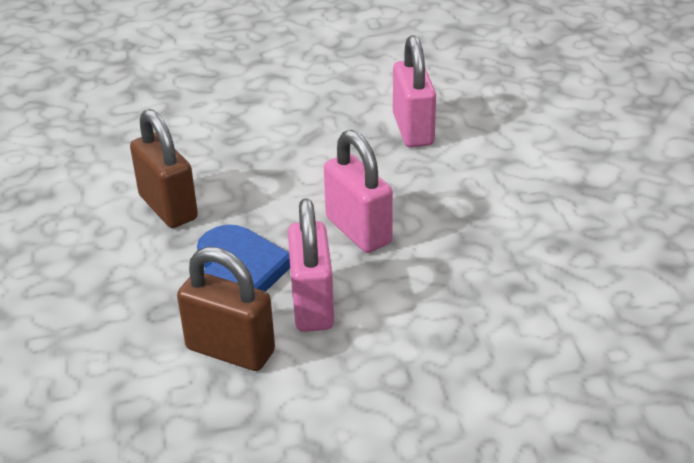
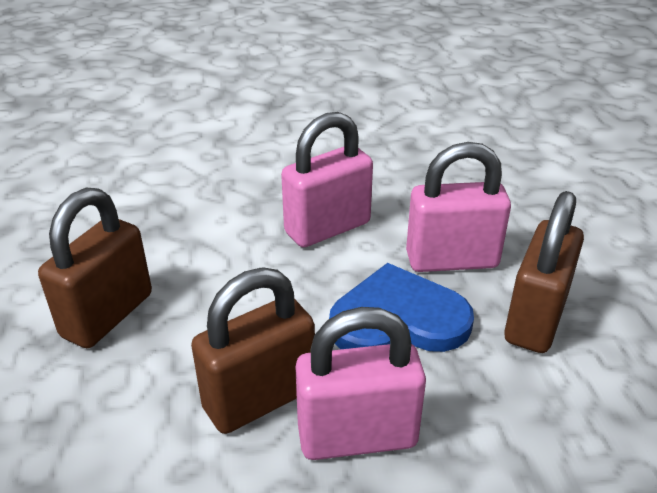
camera: 90 degrees left, 0 degrees up
pink padlock [393,35,436,148] -> pink padlock moved to [295,307,426,460]
none -> brown padlock [38,188,152,348]

